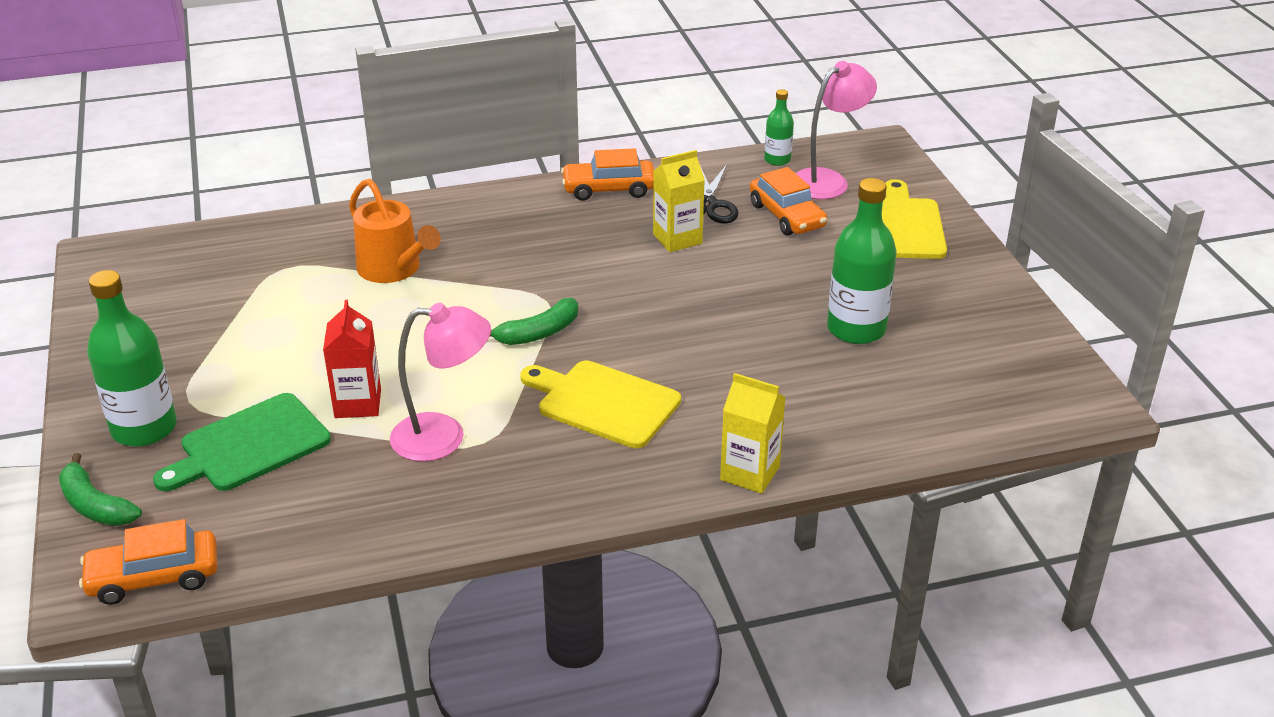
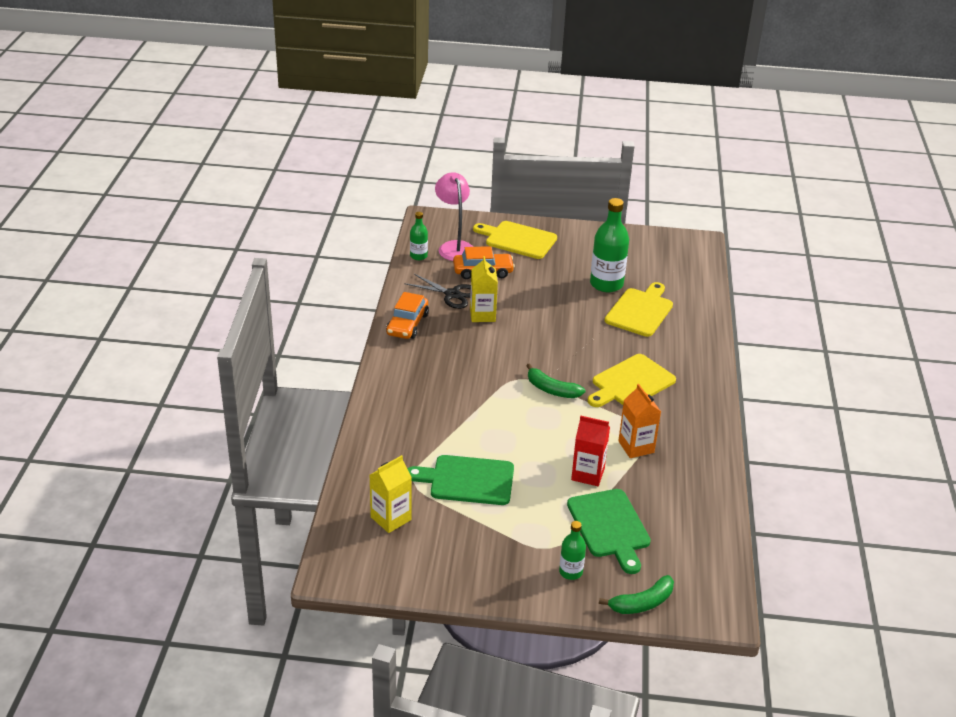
camera: 70 degrees left, 0 degrees up
orange car [79,519,217,605] -> none
green bottle [87,270,177,447] -> green bottle [559,521,586,580], size x0.53
orange watering can [349,179,441,283] -> none
pink lamp [390,303,491,462] -> orange carton [618,384,661,458]
green banana [489,298,578,345] -> green banana turned 135 degrees clockwise [526,363,585,398]
yellow carton [720,373,785,494] -> yellow carton moved to [370,455,412,533]
none -> green cutting board [408,455,514,505]
none -> yellow cutting board [605,282,673,337]

